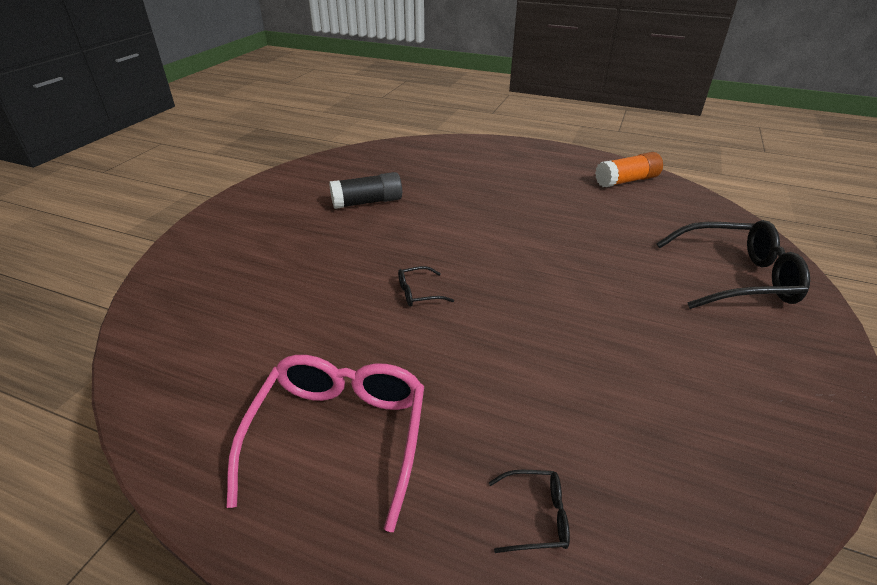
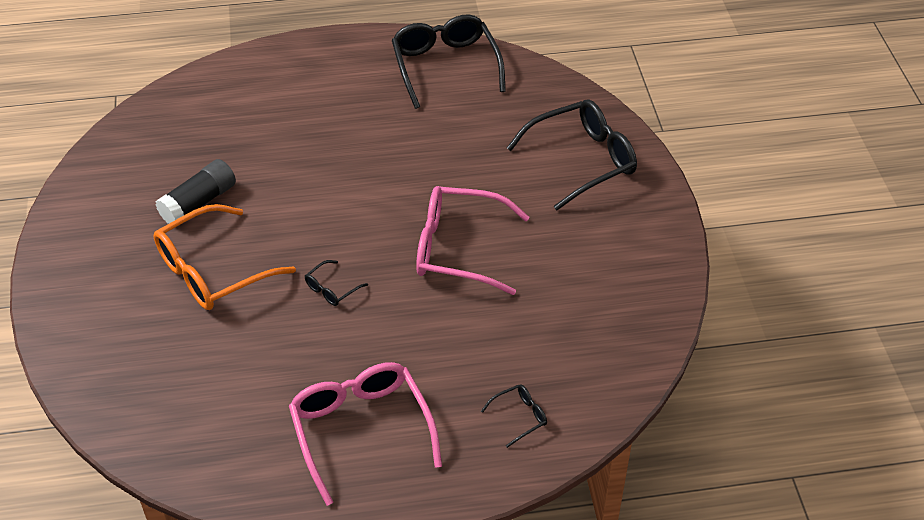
camera: 30 degrees left, 10 degrees up
orange glue stick [595,152,663,187] -> black glasses [392,14,506,109]
none -> orange glasses [154,204,296,310]
none -> pink glasses [416,186,530,295]

